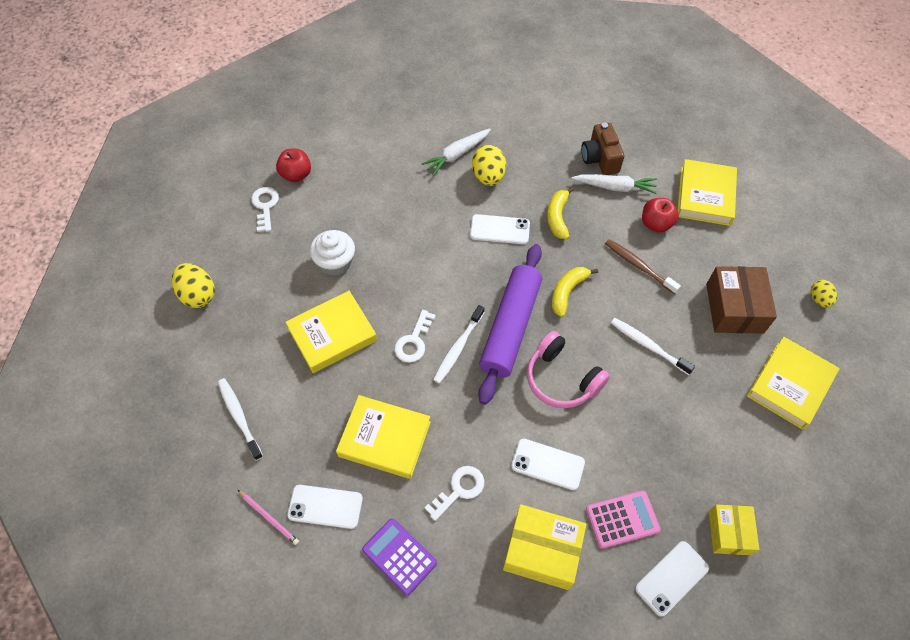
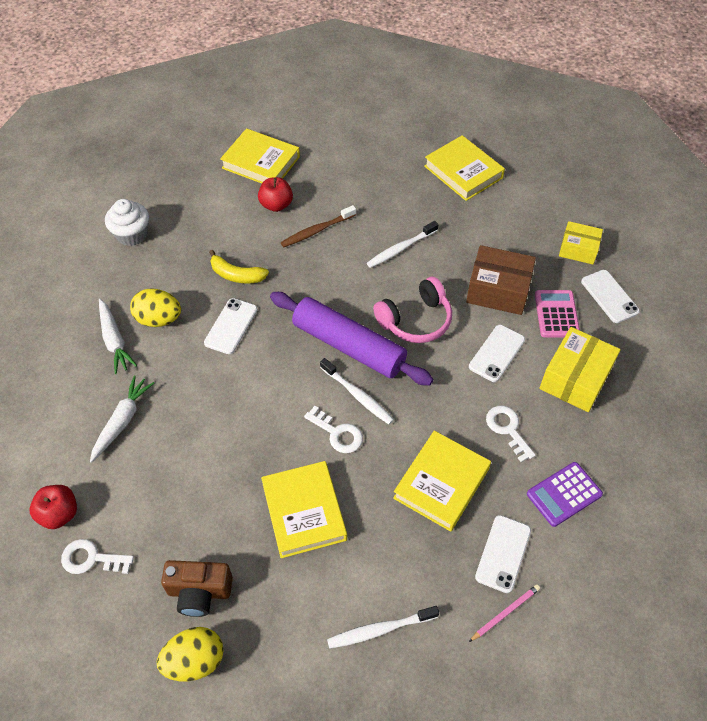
camera: 75 degrees left, 5 degrees down
white cupcake [310,230,355,276] -> white cupcake moved to [105,199,149,246]
yellow banana [552,267,598,317] -> none
white carrot [572,174,657,194] -> white carrot moved to [90,375,154,463]
brown camera [581,123,624,175] -> brown camera moved to [161,560,233,617]
brown box [706,266,777,333] -> brown box moved to [466,245,536,315]
yellow egg [811,280,837,308] -> none

